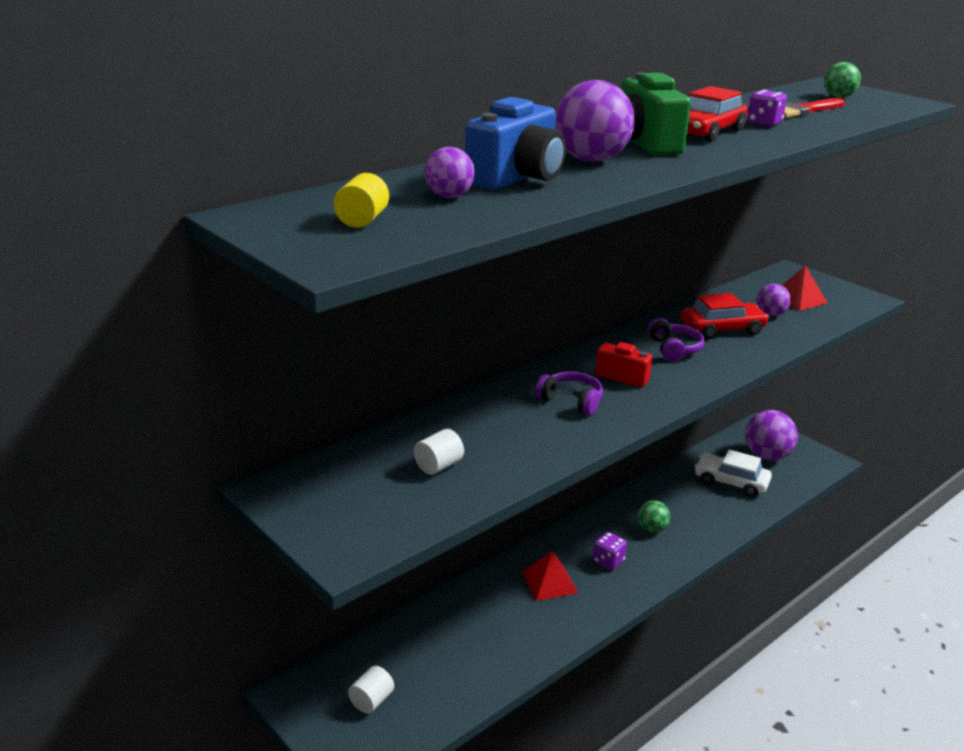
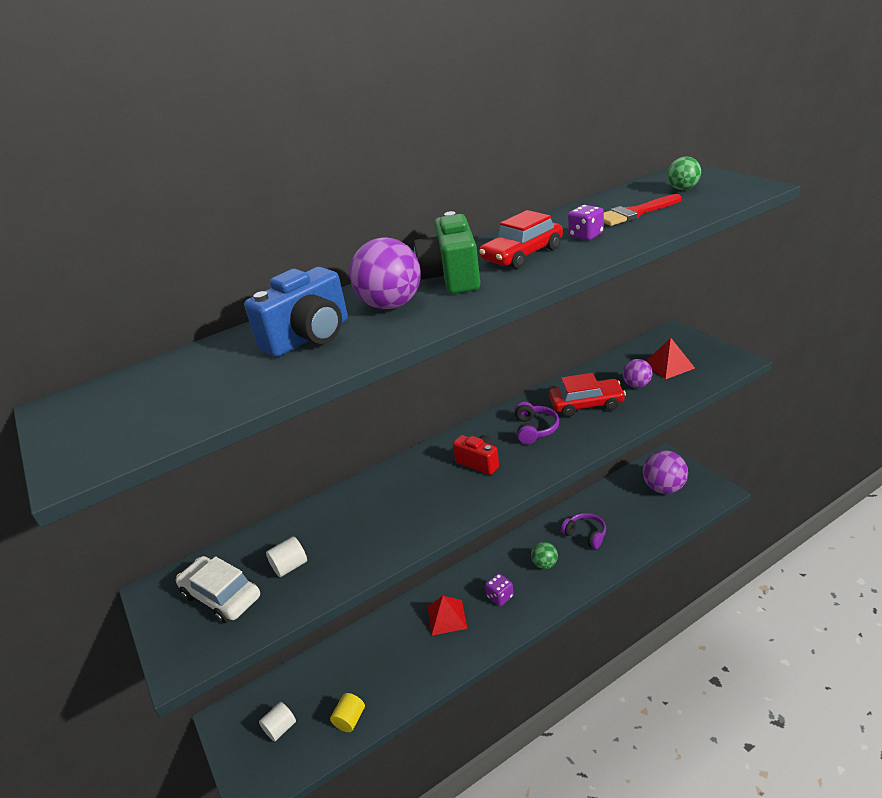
camera: 15 degrees right, 5 degrees up
yellow cylinder [334,173,389,228] -> yellow cylinder moved to [330,693,365,732]
purple ball [424,147,475,198] -> none
purple headphones [535,372,603,415] -> purple headphones moved to [561,513,606,549]
white car [695,450,772,497] -> white car moved to [176,556,260,623]

